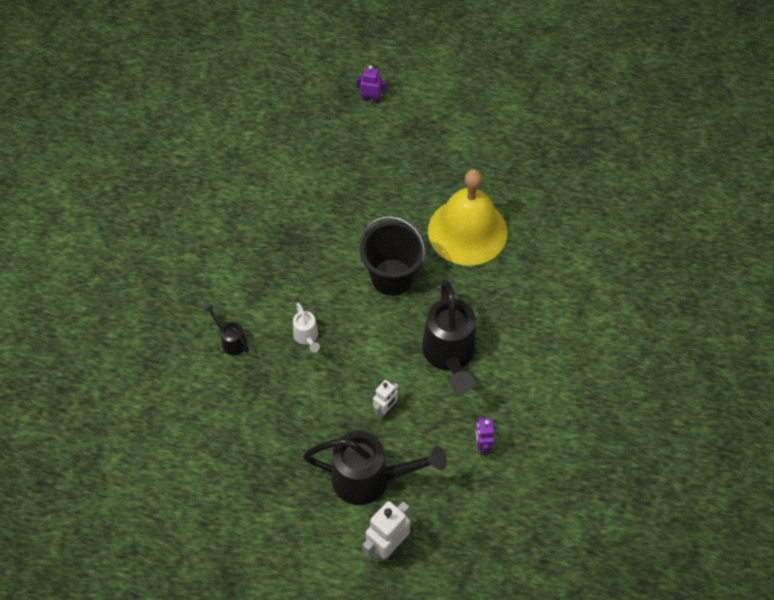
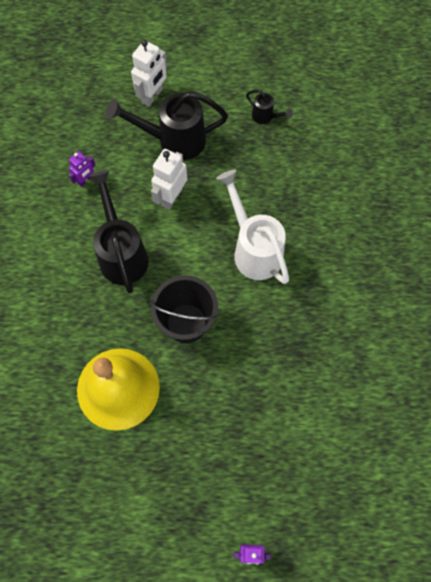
camera: 170 degrees right, 10 degrees up
black watering can [204,304,249,355] -> black watering can moved to [246,90,293,124]
white watering can [293,303,320,352] -> white watering can [216,170,289,284], size x2.12
white robot [373,380,399,418] -> white robot [151,149,187,210], size x1.66
purple robot [475,417,494,455] -> purple robot turned 60 degrees clockwise [69,151,96,187]

